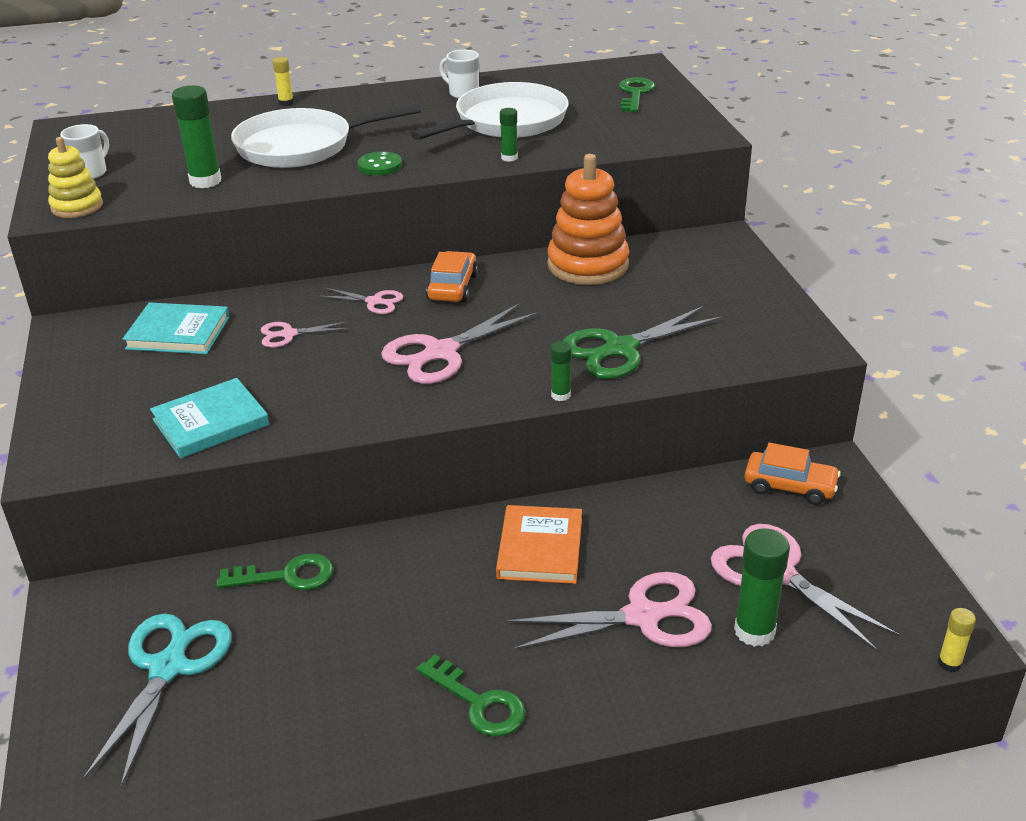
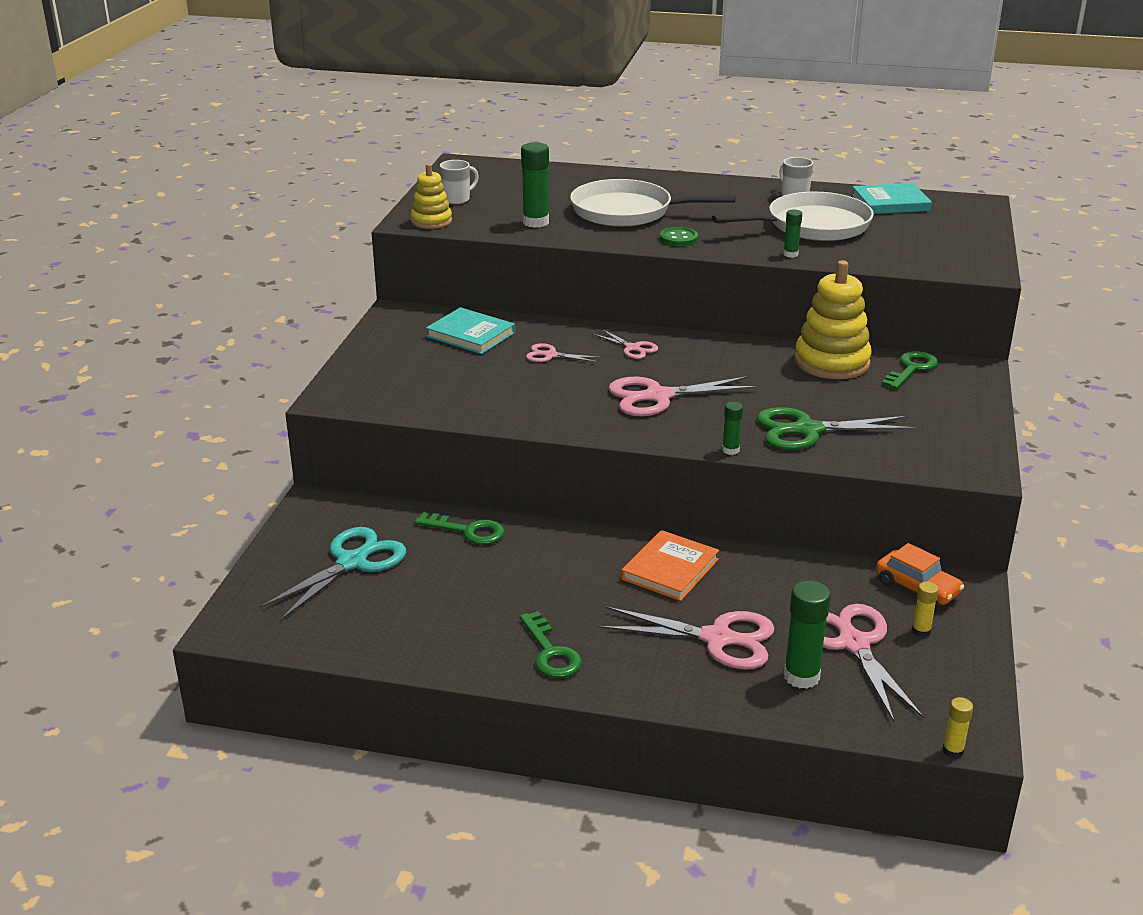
camera: 25 degrees right, 5 degrees down
turquoise book [150,378,269,459] -> turquoise book moved to [852,183,932,214]
yellow glue stick [272,57,294,106] -> yellow glue stick moved to [912,582,939,637]
orange car [426,251,478,302] -> none
orange stacking toy [547,154,629,285] -> yellow stacking toy [795,260,872,379]
green key [619,77,655,112] -> green key moved to [882,351,938,390]

